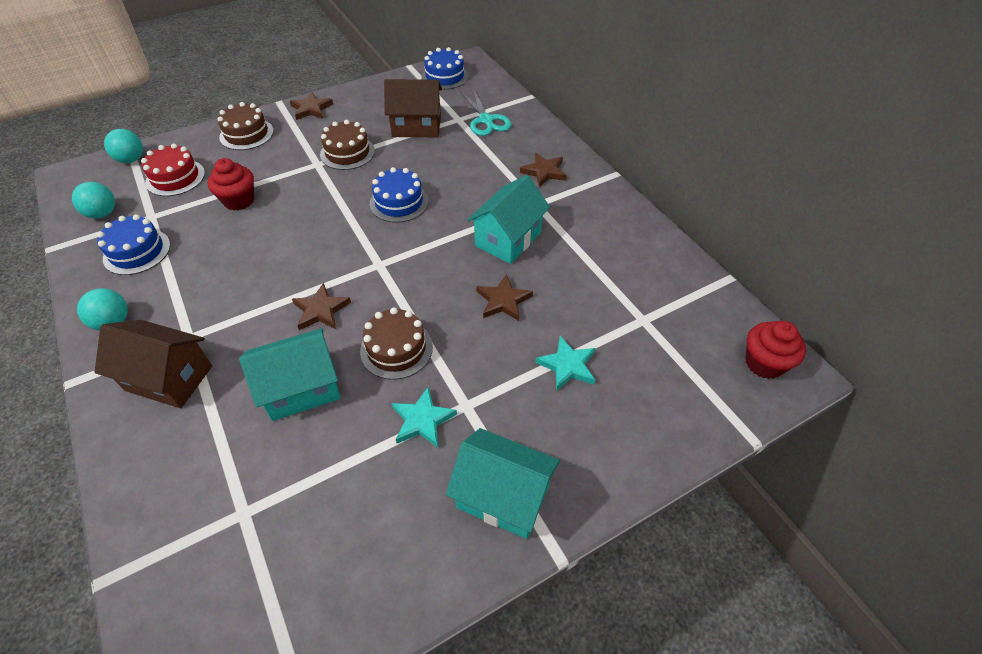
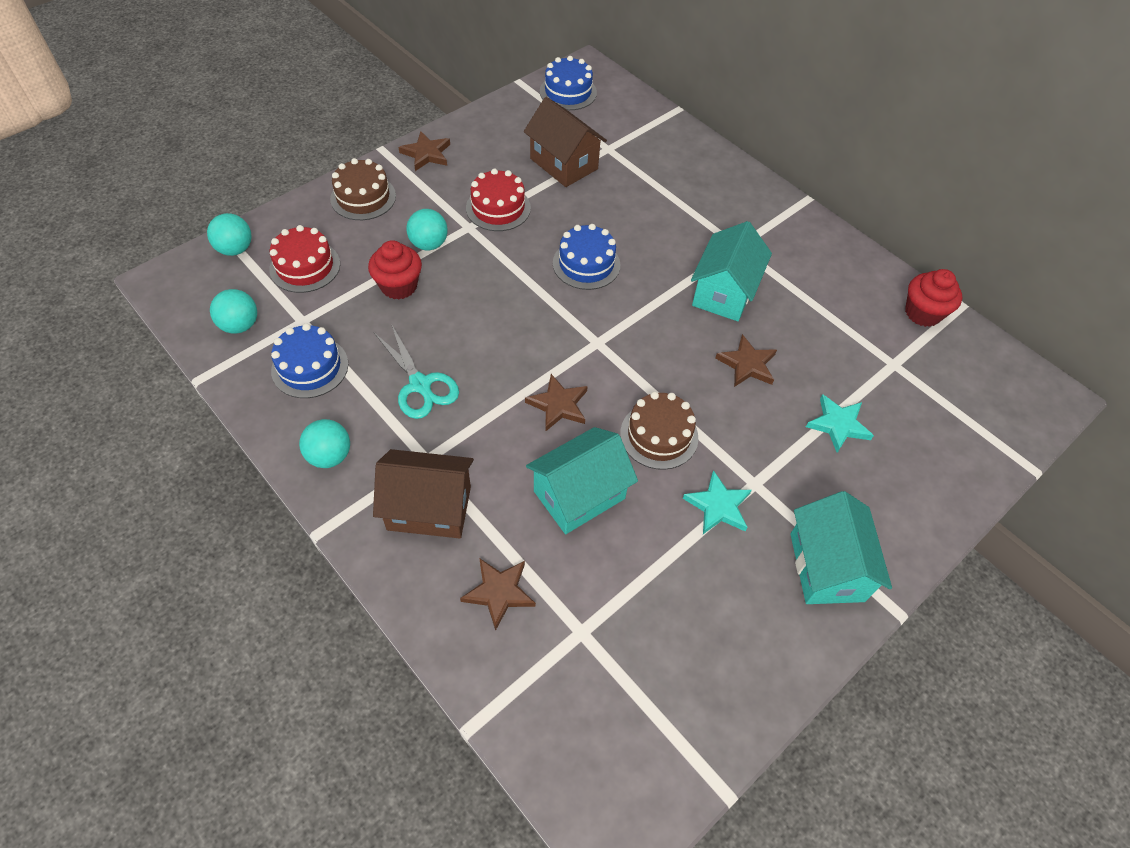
camera: 15 degrees left, 5 degrees up
brown cake [320,120,375,170] -> red cake [466,169,531,231]
brown house [384,79,442,137] -> brown house turned 60 degrees clockwise [524,97,607,187]
turquoise house [446,428,560,539] -> turquoise house turned 75 degrees clockwise [790,491,892,604]
turquoise scissors [461,89,511,136] -> turquoise scissors moved to [374,325,459,419]
brown star [520,153,567,187] -> brown star moved to [460,558,536,631]
red cupcake [745,321,806,379] -> red cupcake moved to [905,269,962,327]
none -> turquoise ball [407,209,447,251]

